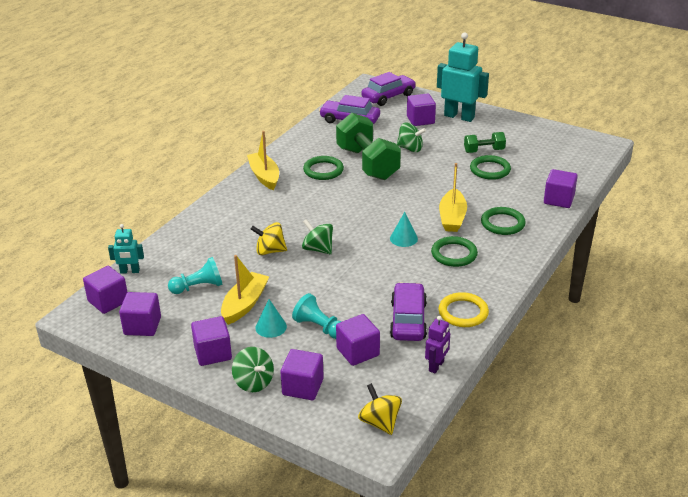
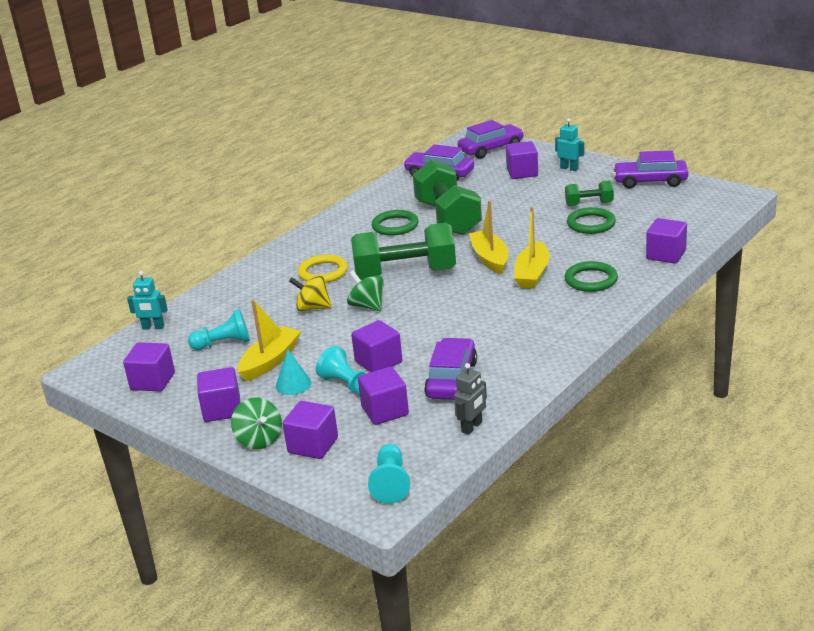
camera: 10 degrees right, 5 degrees down
purple cube [83,266,127,314] -> purple cube moved to [351,320,402,372]
yellow boat [247,131,279,190] -> yellow boat moved to [469,201,508,274]
yellow spinning top [358,383,402,435] -> turquoise pawn [368,444,410,504]
turquoise cone [390,212,418,247] -> none
green spinning top [397,122,426,152] -> none
purple robot [425,316,450,374] -> grey robot [454,363,487,435]
green ring [431,236,478,267] -> none
turquoise robot [437,32,489,122] -> turquoise robot [555,118,584,171], size x0.50
yellow ring [439,292,489,327] -> yellow ring moved to [298,255,348,283]
none -> green dumbbell [351,223,456,280]
none -> purple car [613,150,688,188]

